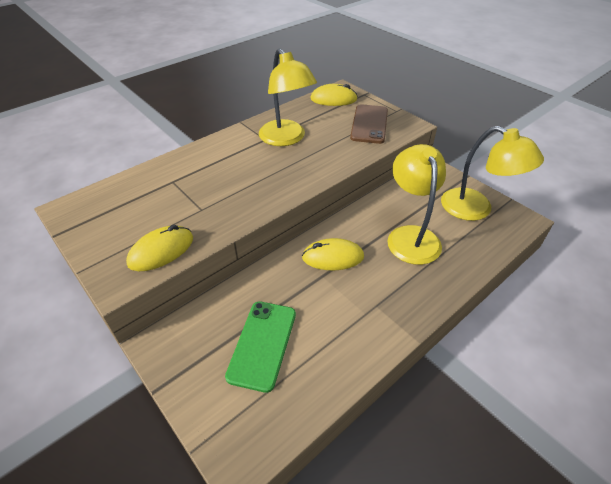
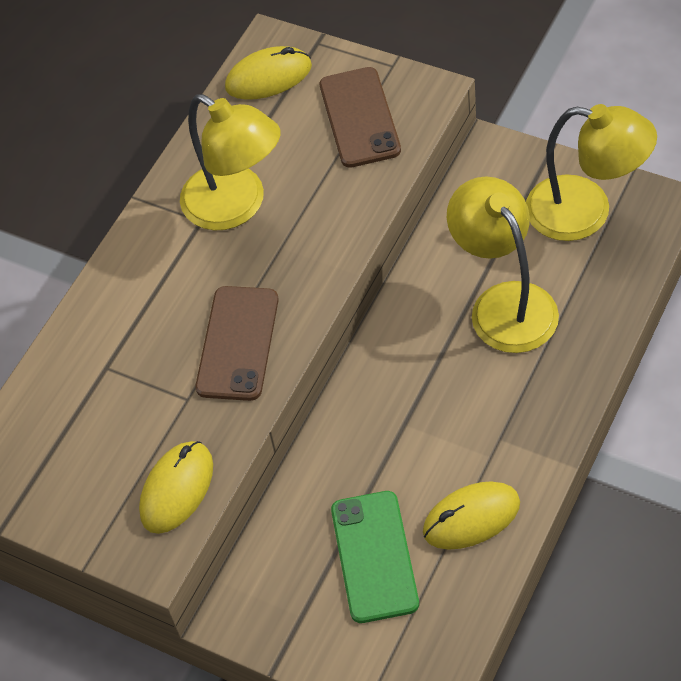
camera: 15 degrees left, 10 degrees up
yellow mouse [302,238,364,270] -> yellow mouse moved to [423,481,520,550]
none -> brown phone [195,286,279,401]

